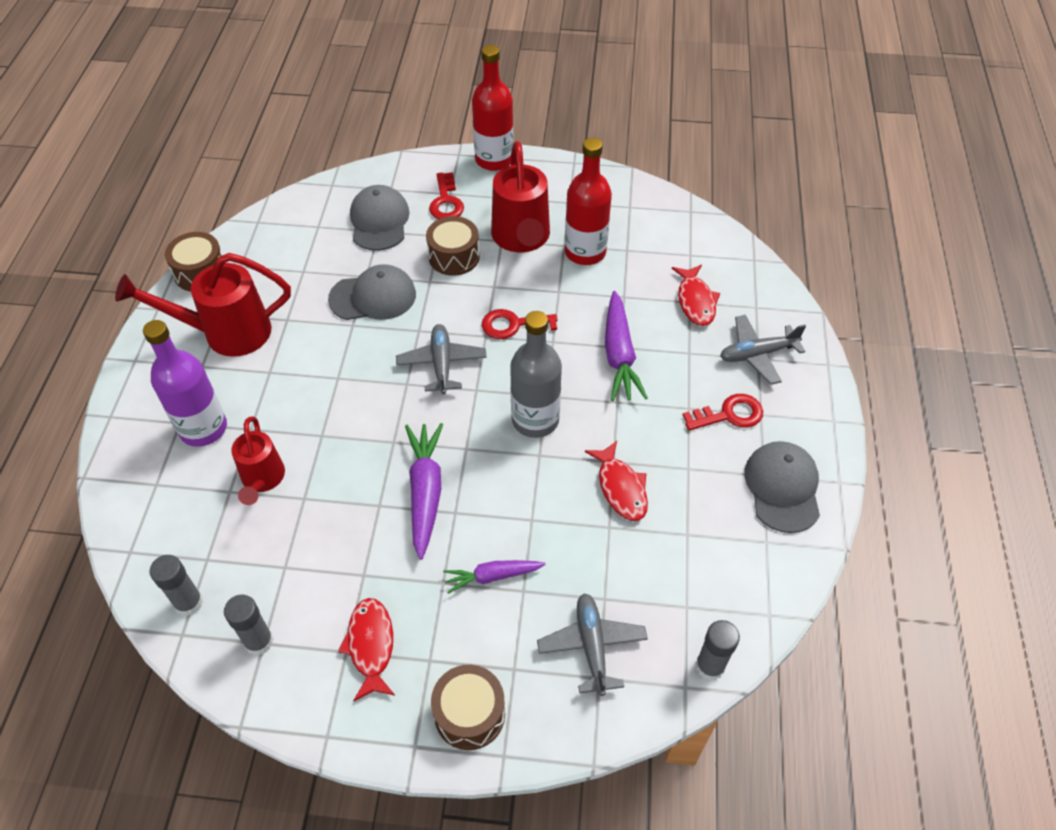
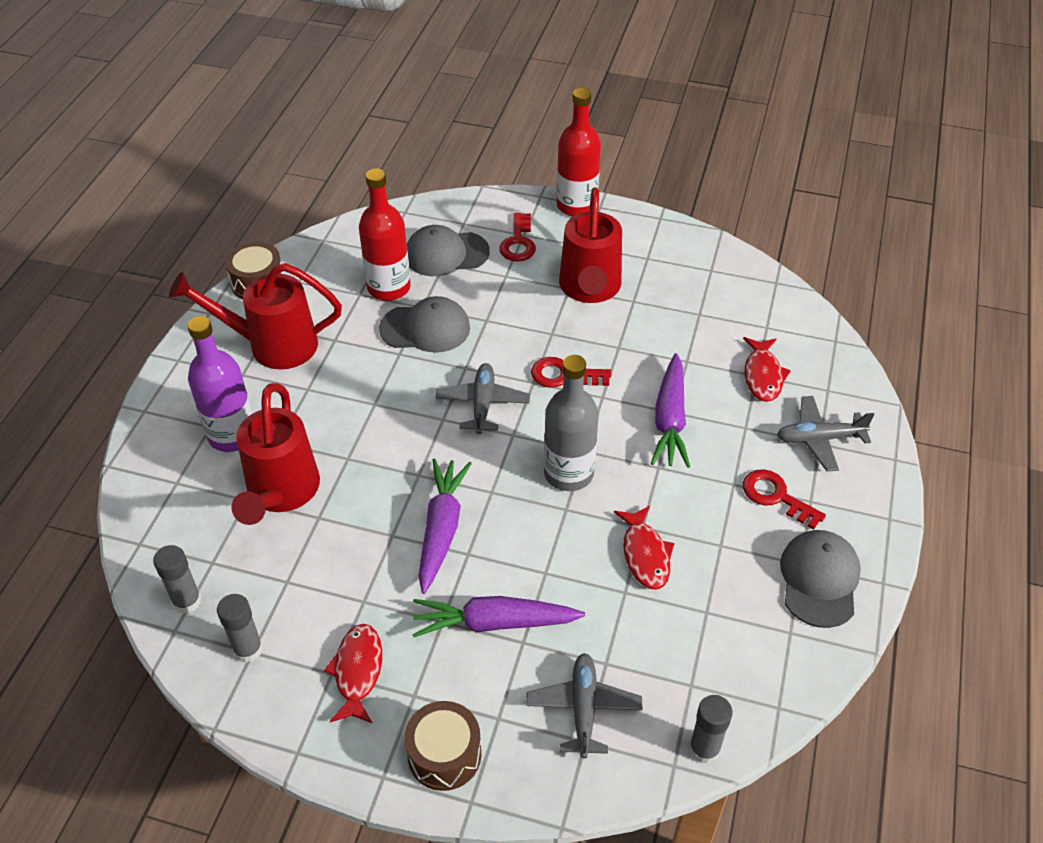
camera: 10 degrees right, 5 degrees down
red watering can [231,416,285,505] -> red watering can [231,383,320,525], size x1.62
grey cap [350,185,409,251] -> grey cap turned 105 degrees counterclockwise [407,225,490,276]
brown drum [426,216,480,276] -> none
purple carrot [443,560,546,594] -> purple carrot [412,596,585,637], size x1.61
red bottle [565,138,612,265] -> red bottle moved to [359,168,411,301]
red key [683,394,763,431] -> red key turned 135 degrees counterclockwise [743,469,826,530]

